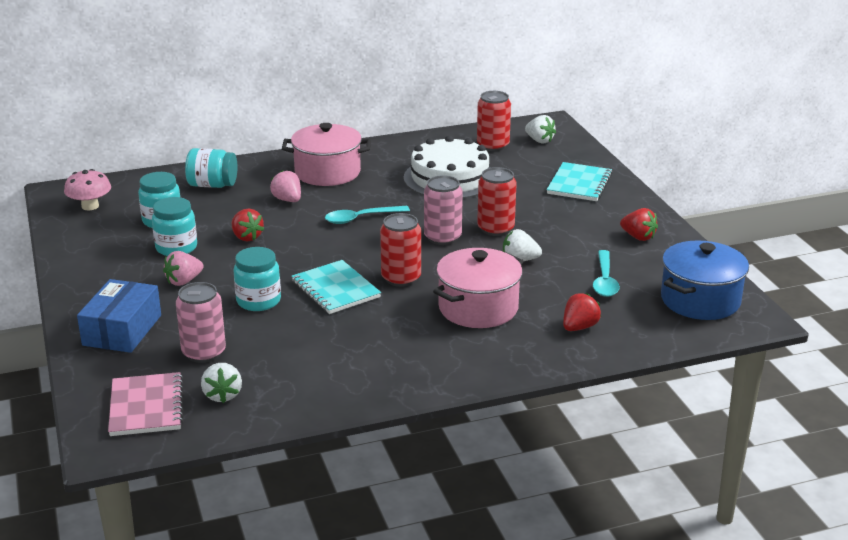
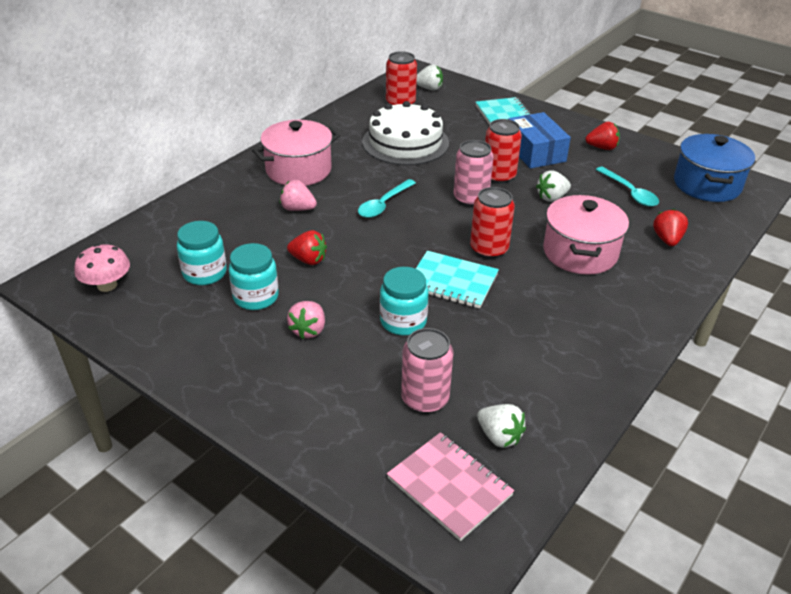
camera: 35 degrees left, 10 degrees up
blue box [77,279,161,353] -> blue box moved to [508,112,571,169]
turquoise jar [185,148,237,188] -> none

